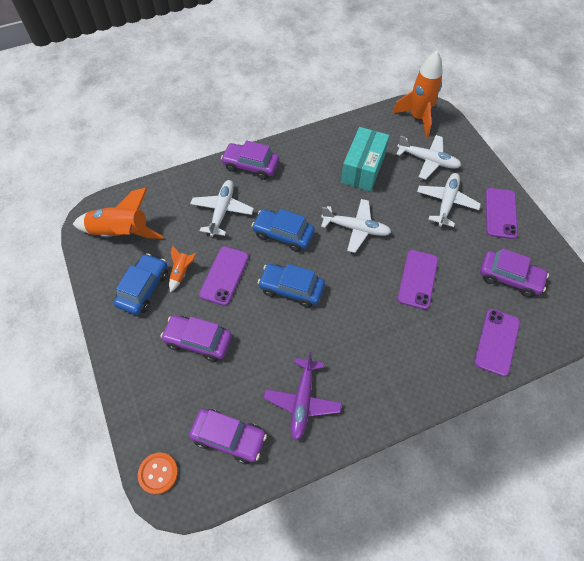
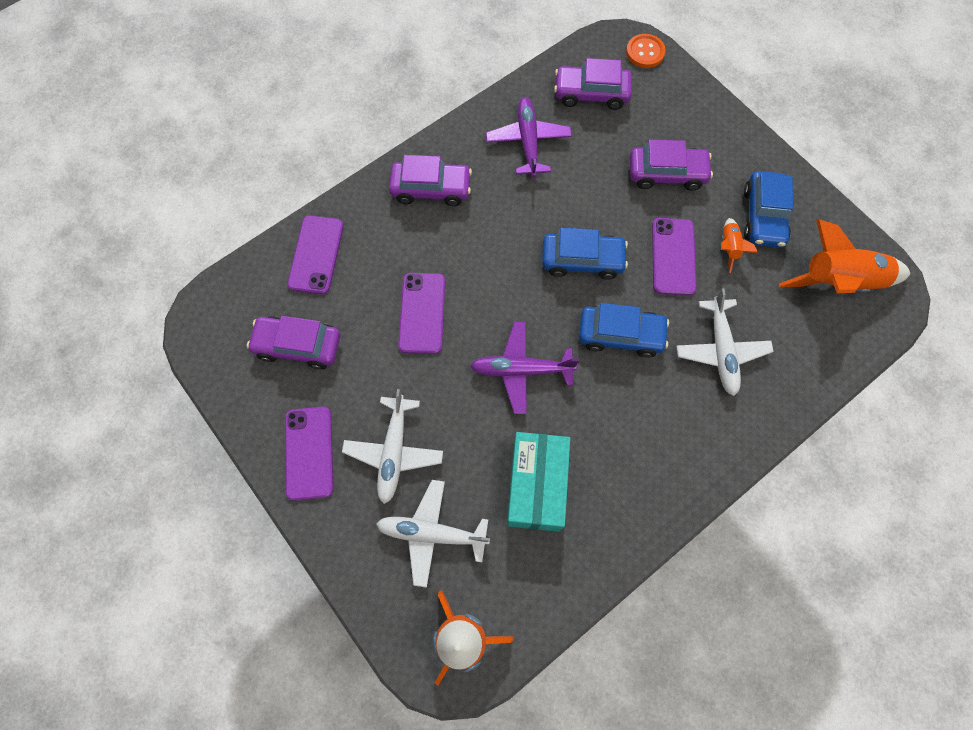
camera: 165 degrees right, 10 degrees up
purple car [221,140,279,180] -> purple car moved to [389,155,472,206]
white plane [321,199,391,253] -> purple plane [470,322,579,414]

